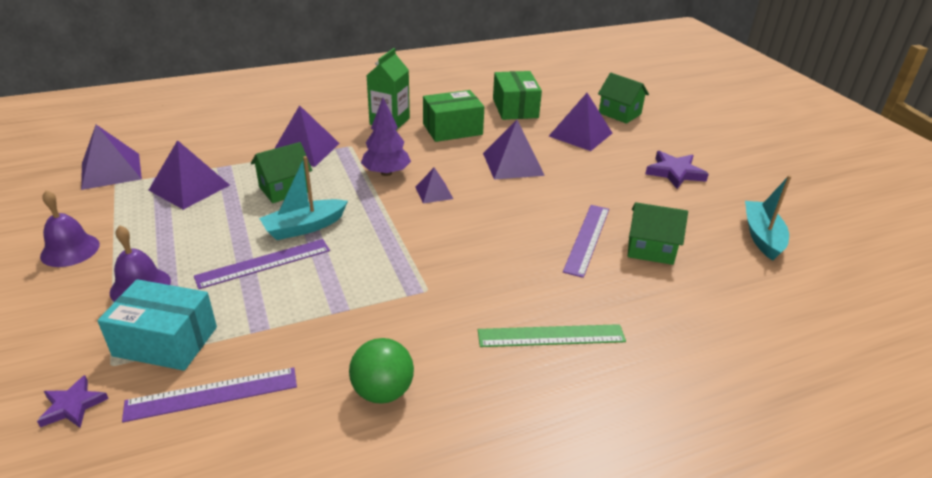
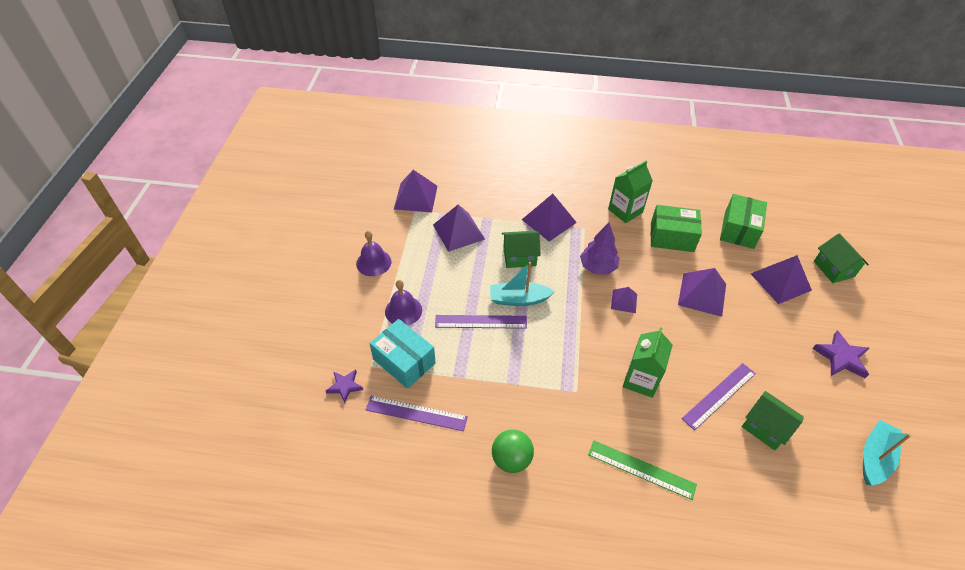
camera: 30 degrees right, 15 degrees up
none -> green carton [623,327,673,398]

